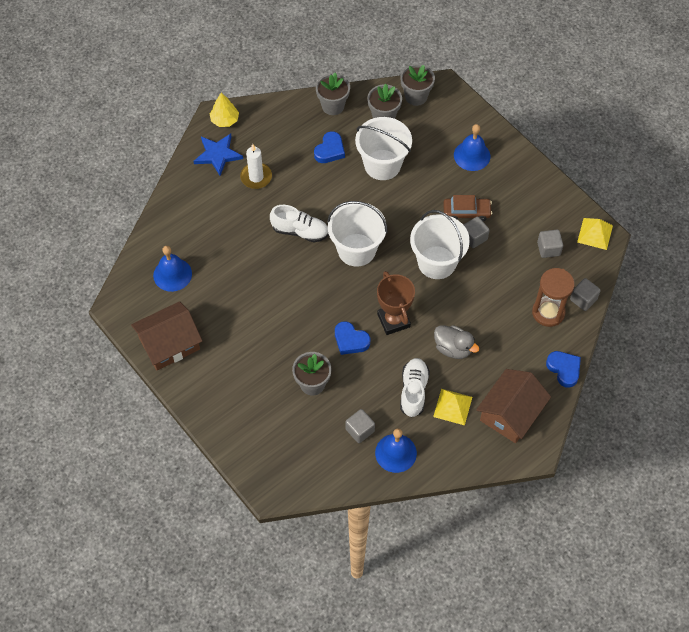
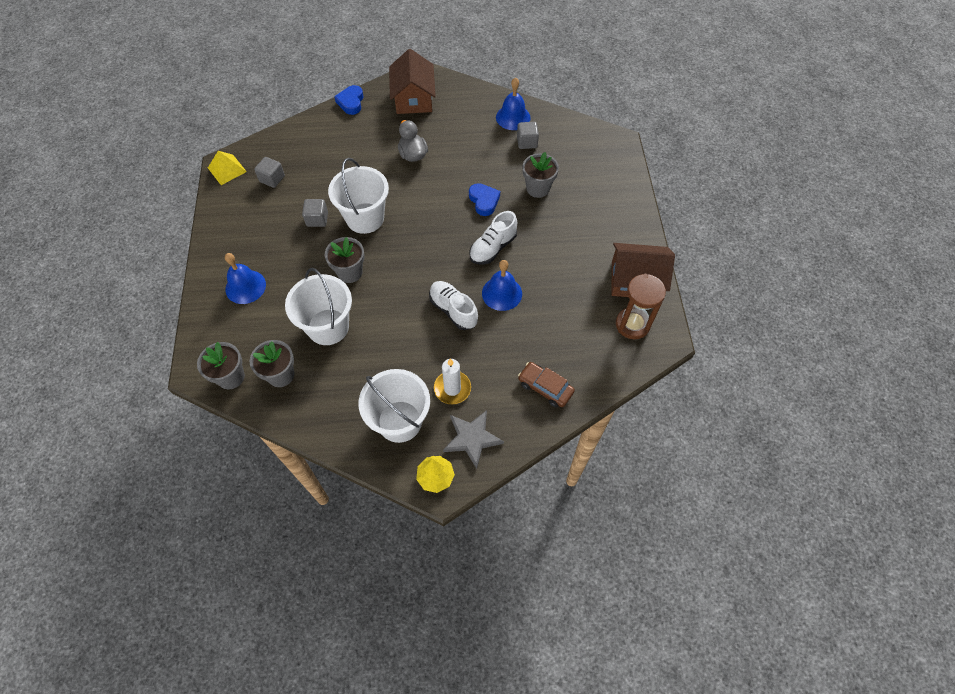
camera: 145 degrees left, 0 degrees up
blue bell [153,246,192,292] -> blue bell moved to [482,260,522,311]
blue star [193,134,243,176] -> grey star [443,410,504,469]
blue heart [314,131,345,163] -> none
grey flower pot [316,73,350,115] -> grey flower pot moved to [325,237,364,283]
white bucket [327,201,387,267] -> white bucket moved to [359,369,430,443]
brown trophy [377,271,415,335] -> none
white shoe [400,358,430,417] -> white shoe moved to [470,211,517,265]
yellow pyramid [433,389,472,425] -> none
brown car [443,195,492,221] -> brown car moved to [518,362,575,407]
brown house [476,369,551,443] -> brown house turned 75 degrees counterclockwise [389,49,436,114]
brown hourglass [532,268,575,327] -> brown hourglass moved to [616,274,666,339]
grey cube [570,278,601,311] -> none

